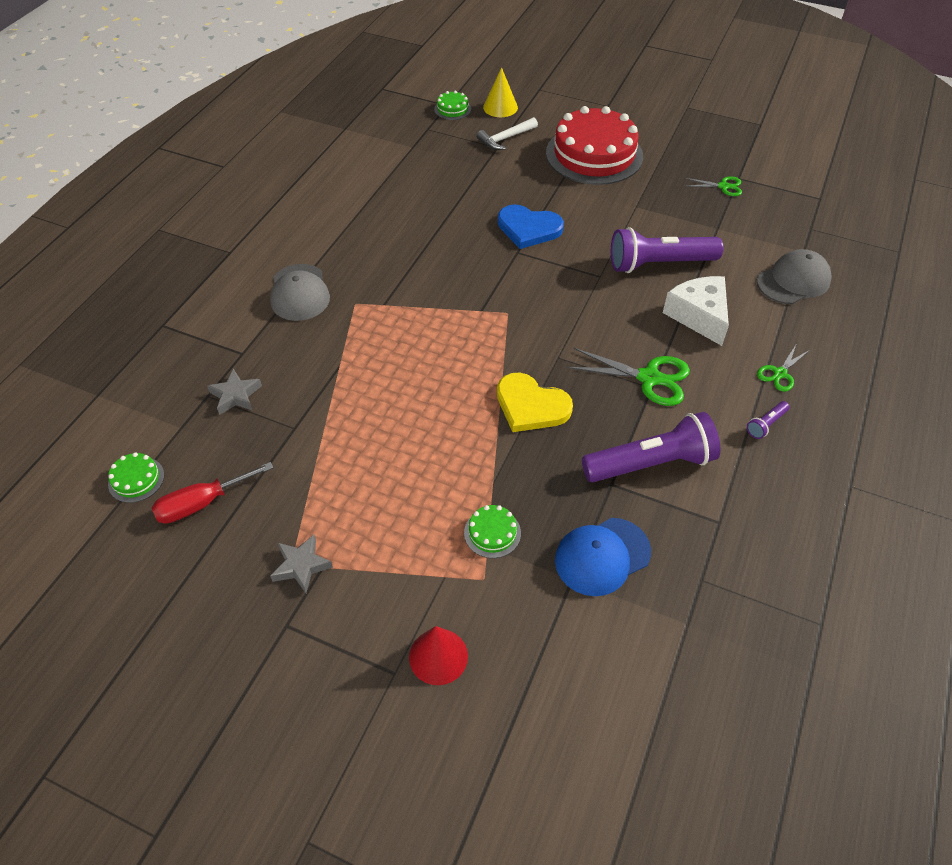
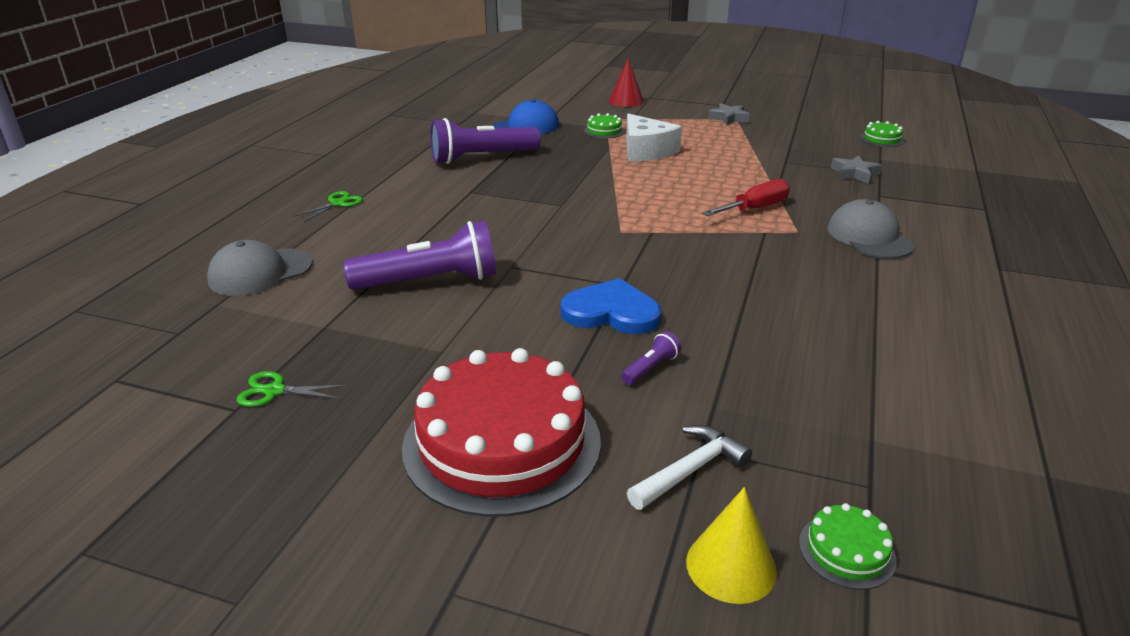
camera: 175 degrees right, 20 degrees down
red screwdriver [152,462,274,524] -> red screwdriver moved to [702,179,790,216]
yellow heart [497,373,573,432] -> none
green scissors [567,348,690,406] -> none
white cheese [663,276,729,346] -> white cheese moved to [626,113,682,161]
purple flashlight [747,401,790,439] -> purple flashlight moved to [621,331,681,385]

